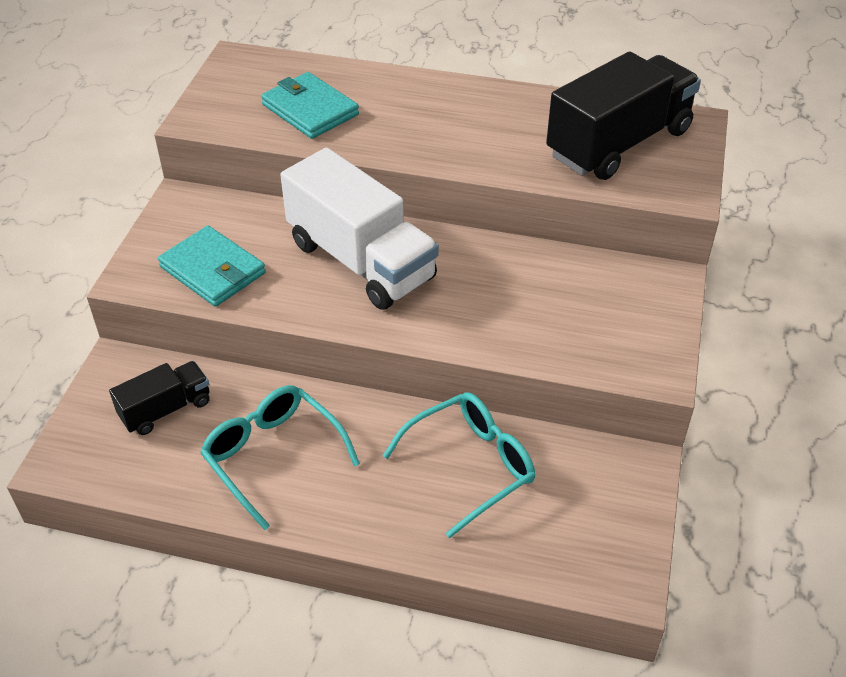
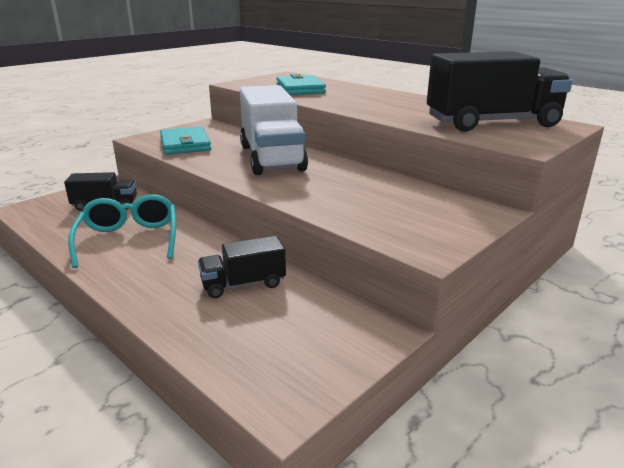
camera: 30 degrees right, 20 degrees down
turquoise glasses [383,392,535,538] -> black truck [198,236,286,298]

